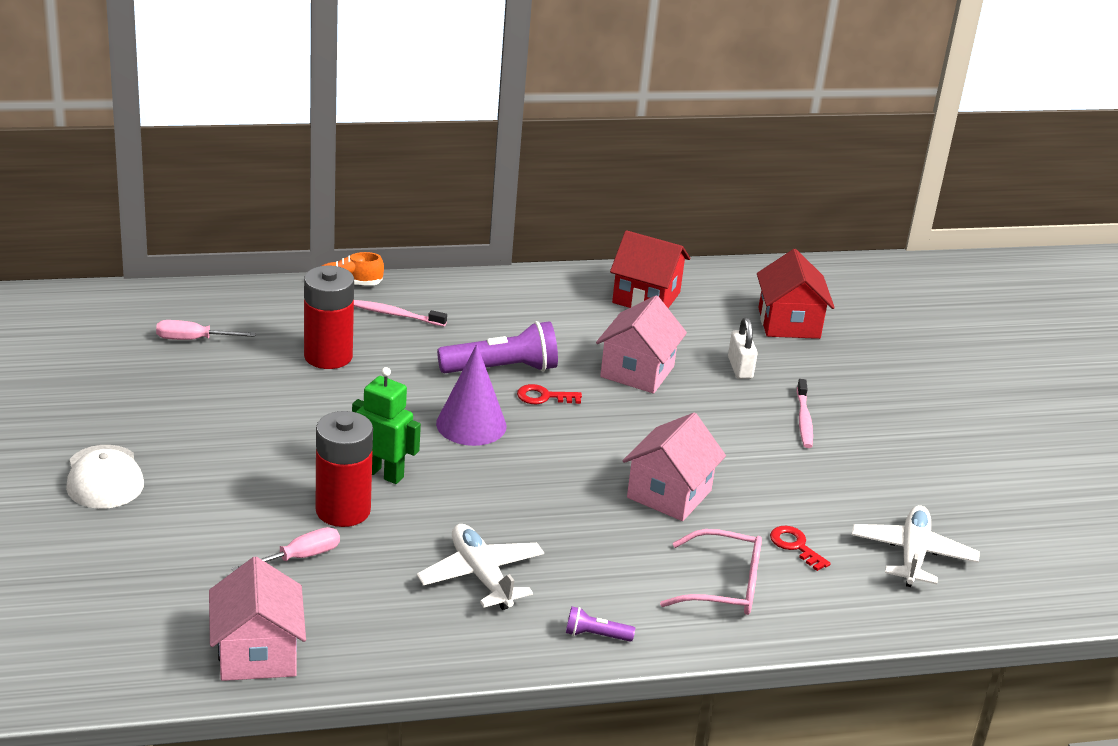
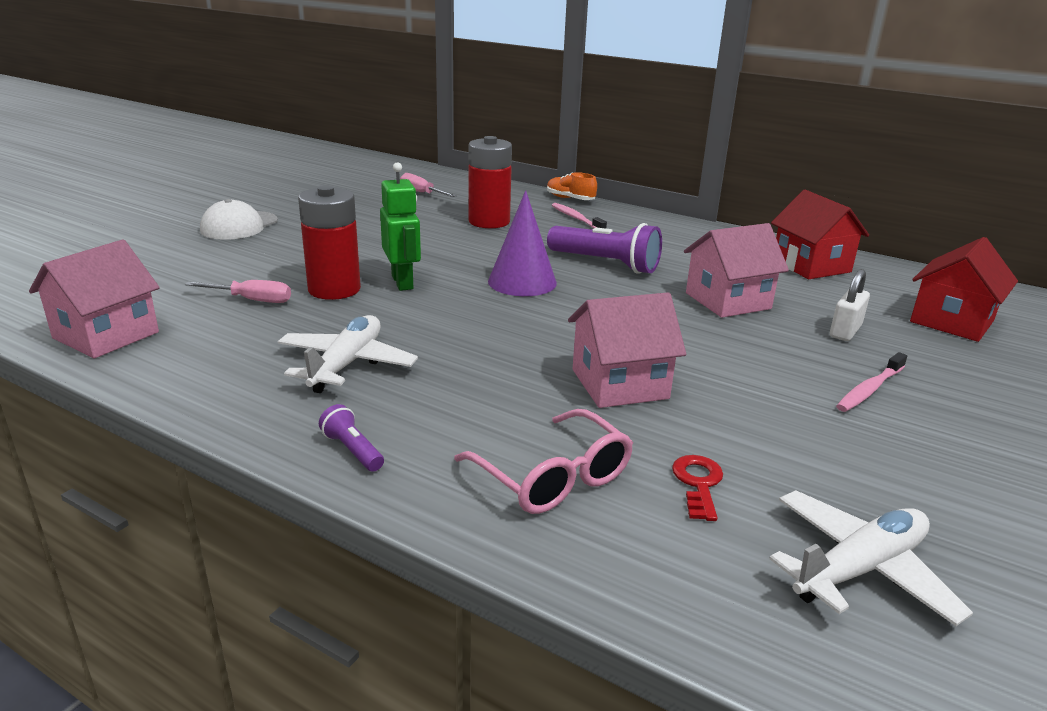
camera: 45 degrees right, 5 degrees down
red key [517,384,582,404] -> none

